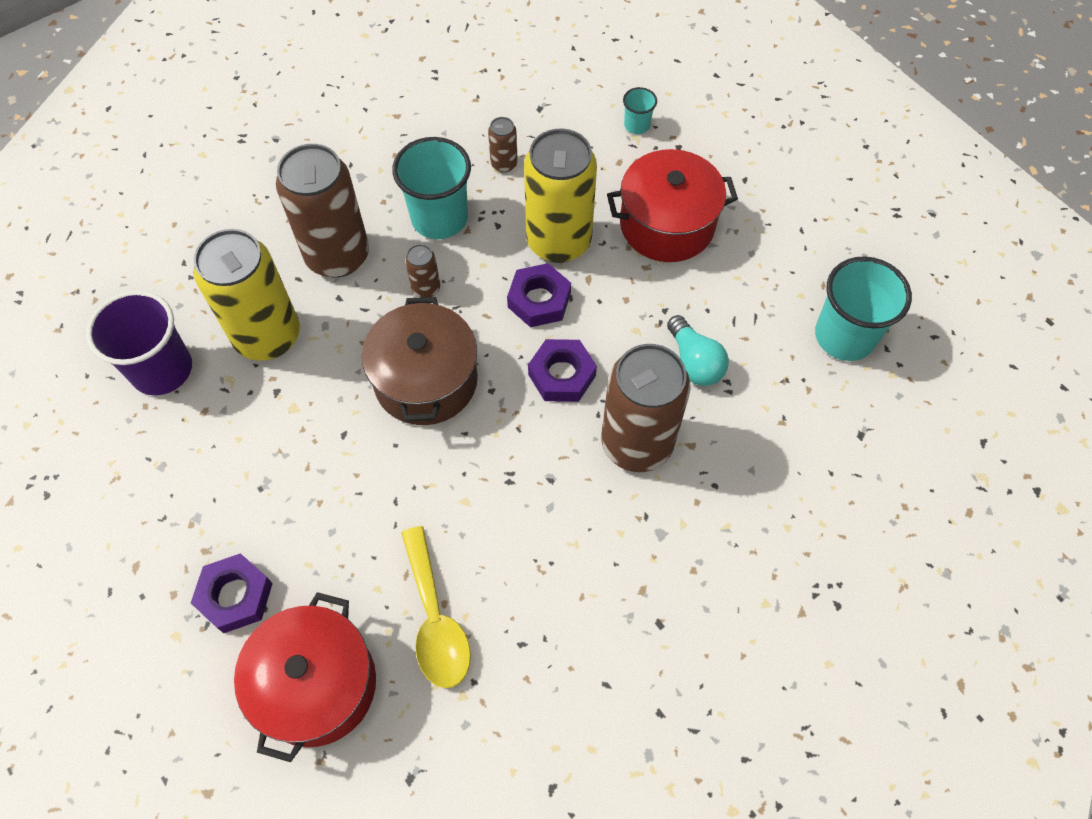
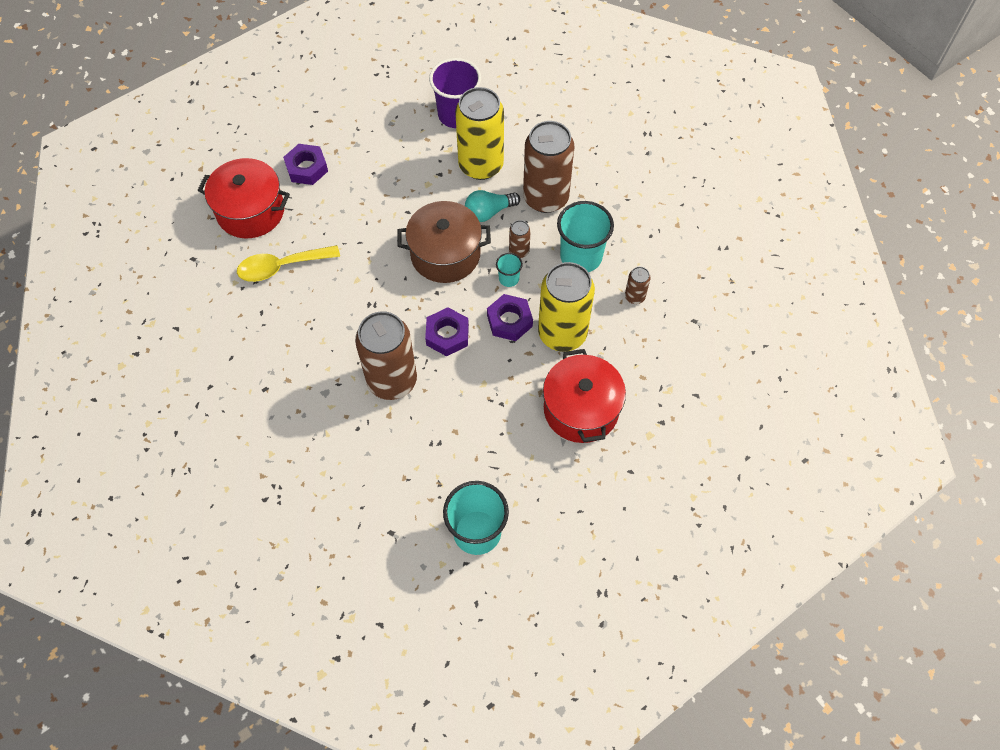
camera: 90 degrees right, 0 degrees up
turquoise cup [623,87,657,134] -> turquoise cup moved to [496,253,523,287]
turquoise light bulb [667,315,729,386] -> turquoise light bulb moved to [465,190,520,222]

